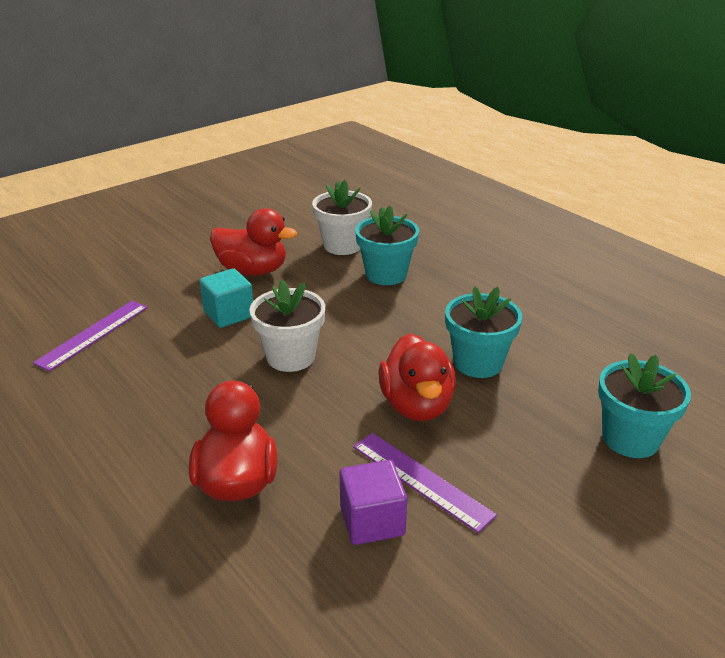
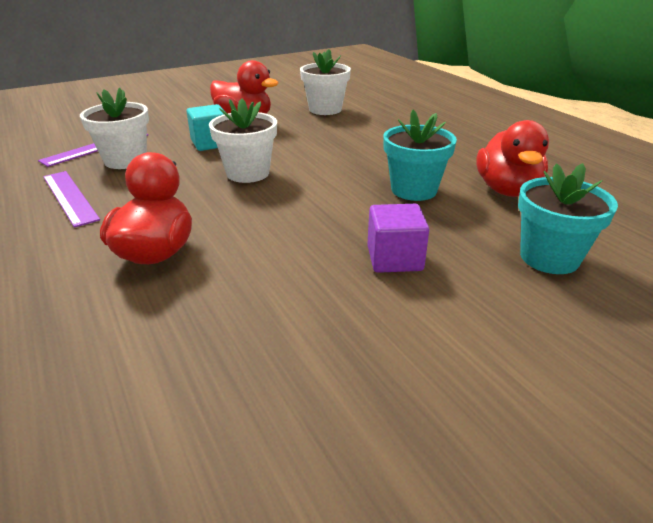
camera: 10 degrees right, 0 degrees up
purple cube [340,460,407,545] -> purple cube moved to [367,204,429,273]
purple ruler [353,433,497,533] -> purple ruler moved to [43,171,100,228]
turquoise flower pot [355,206,419,285] -> none
red duck [378,333,456,421] -> red duck moved to [476,120,549,197]
none -> white flower pot [80,88,149,169]

